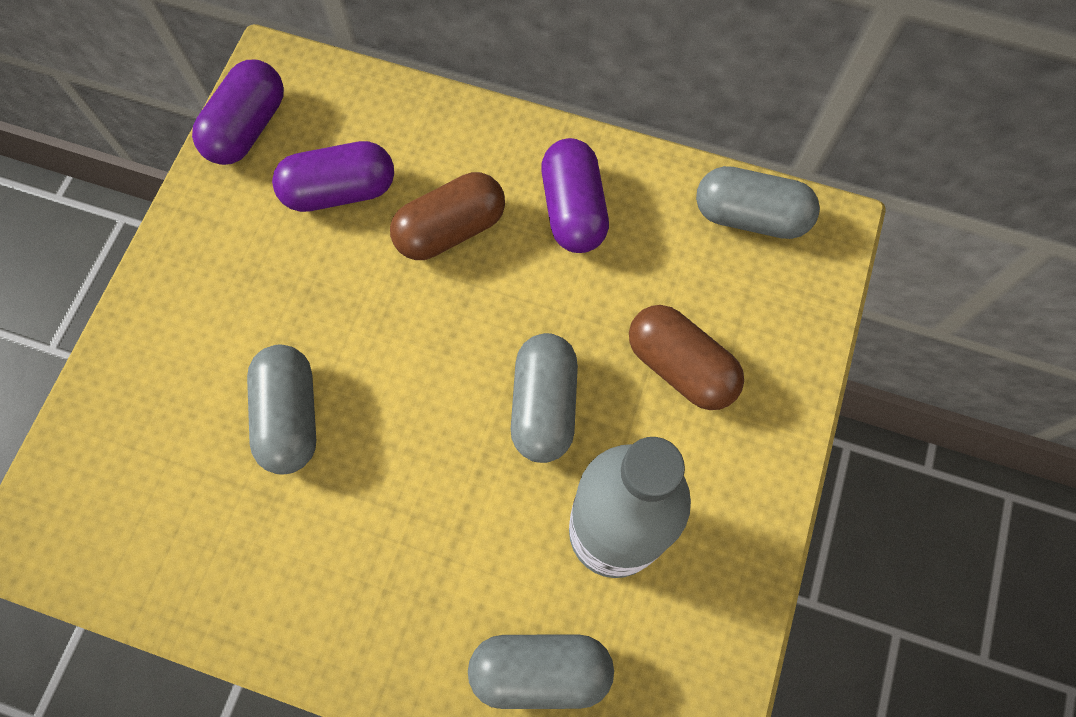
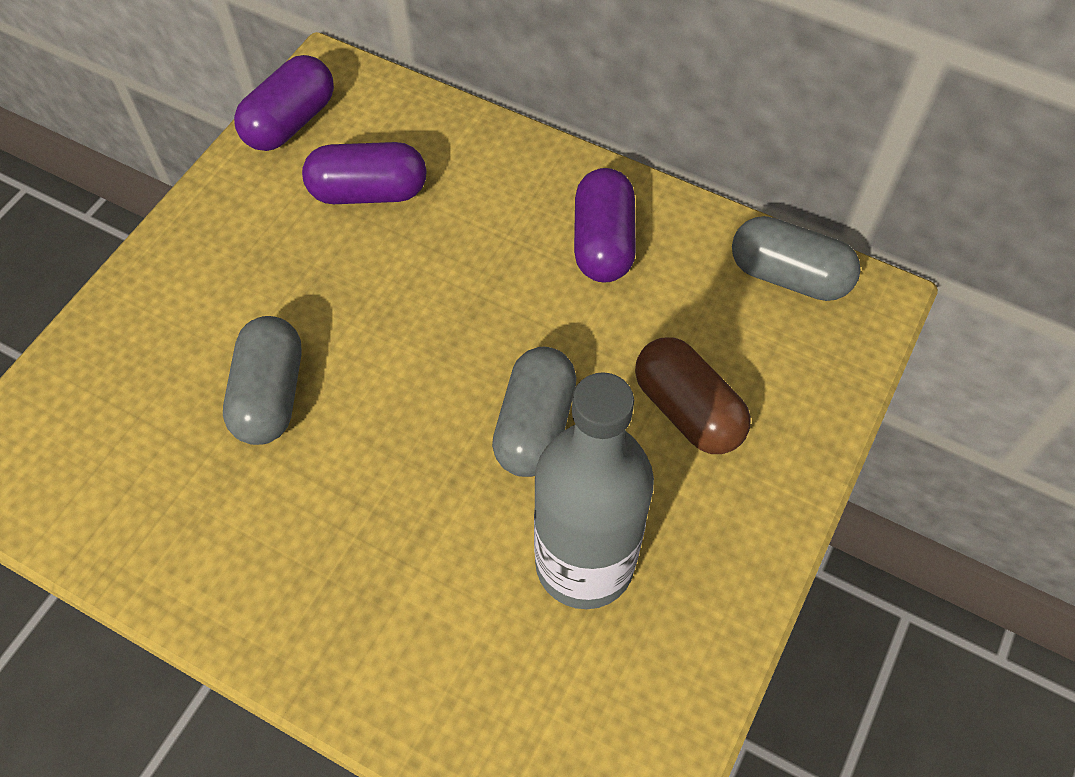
camera: 10 degrees right, 10 degrees down
brown capsule [390,172,505,260] -> none
grey capsule [468,634,614,709] -> none

